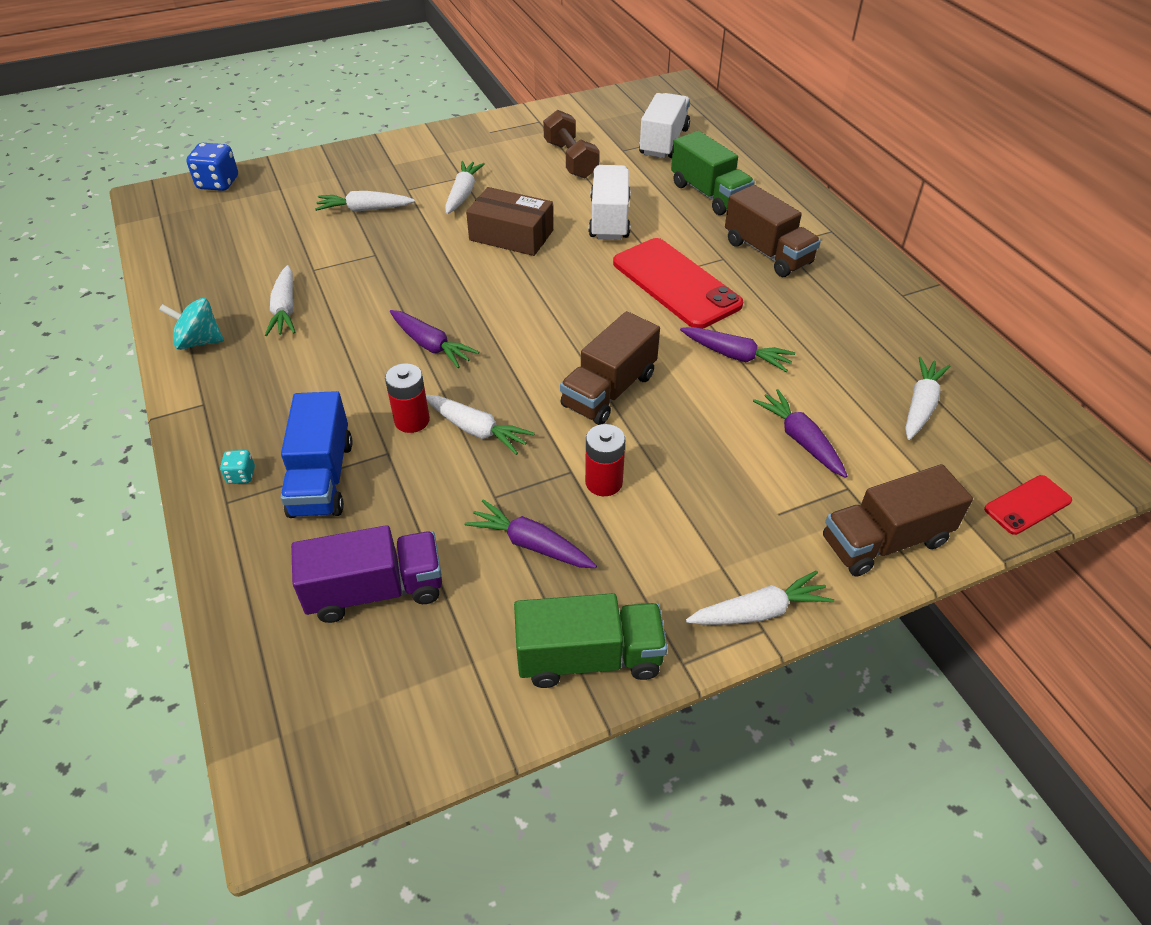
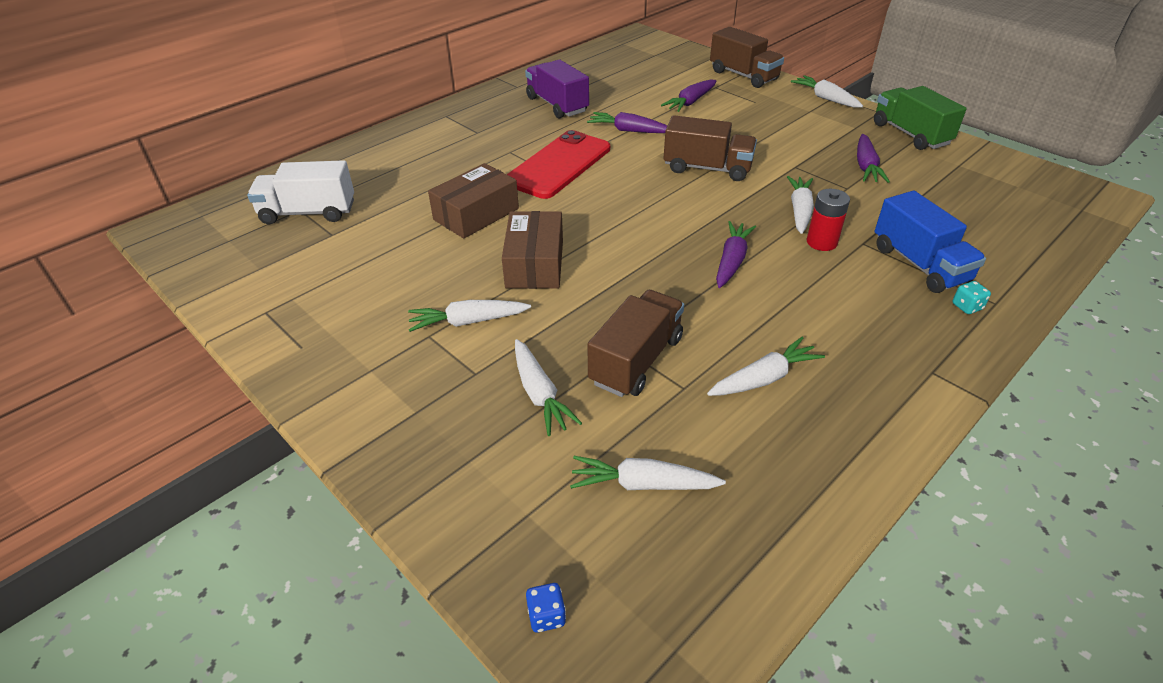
camera: 110 degrees left, 5 degrees down
turquoise spinning top [159,298,224,350] -> none
blue dice [186,143,238,191] -> blue dice [526,583,566,632], size x0.52
blue truck [280,391,353,518] -> blue truck turned 90 degrees clockwise [875,191,986,293]
purple truck [291,525,442,623] -> purple truck moved to [525,60,589,119]
brown dumbbell [543,110,600,179] -> none
red battery [585,424,625,496] -> none
white truck [589,165,631,240] -> brown box [428,163,519,239]
green truck [671,131,755,215] -> none
purple carrot [680,327,795,372] -> purple carrot turned 75 degrees counterclockwise [587,112,667,133]
brown truck [725,185,821,277] -> brown truck moved to [587,290,684,397]
white carrot [905,357,950,440] -> white carrot moved to [570,456,726,490]
red phone [984,475,1072,535] -> none

